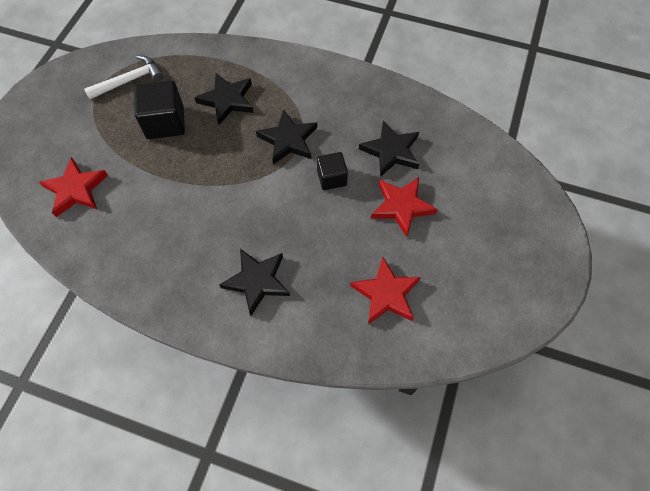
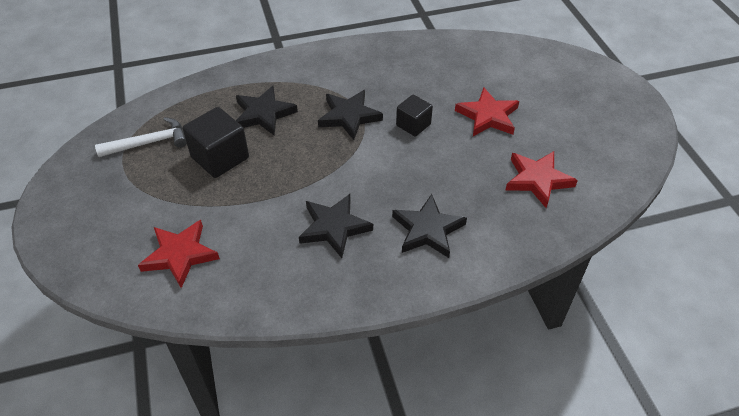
camera: 35 degrees left, 15 degrees down
white hammer [84,55,163,99] -> white hammer turned 45 degrees clockwise [95,117,187,157]
black star [359,120,419,177] -> black star moved to [299,194,373,258]

